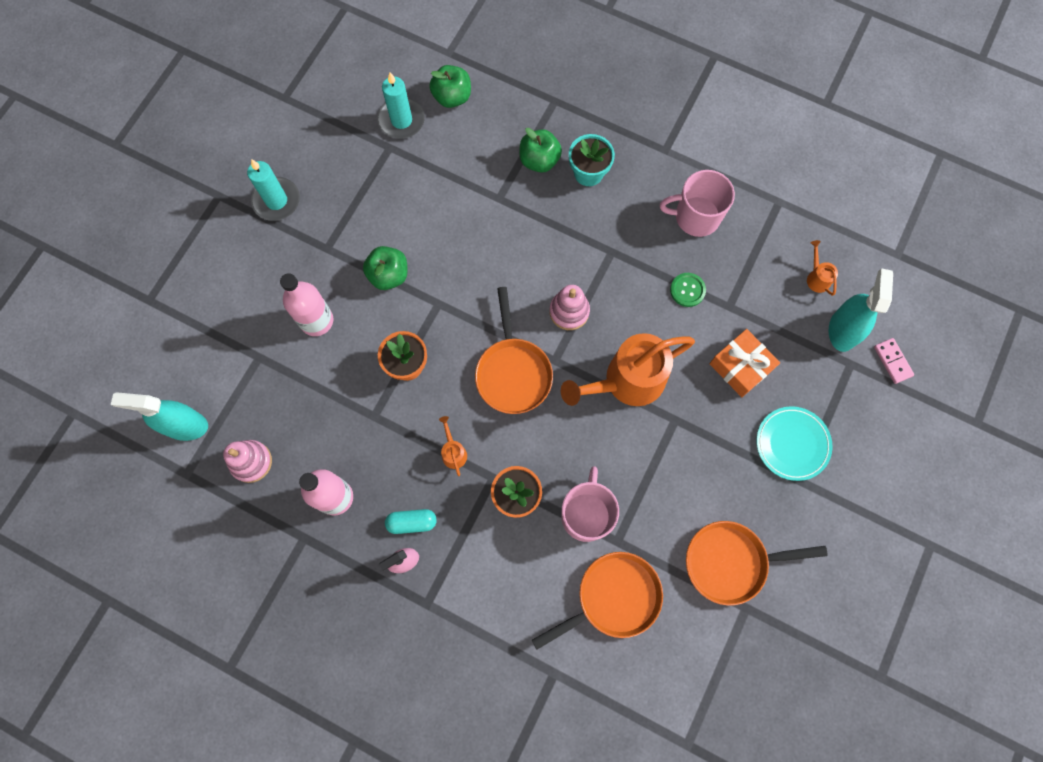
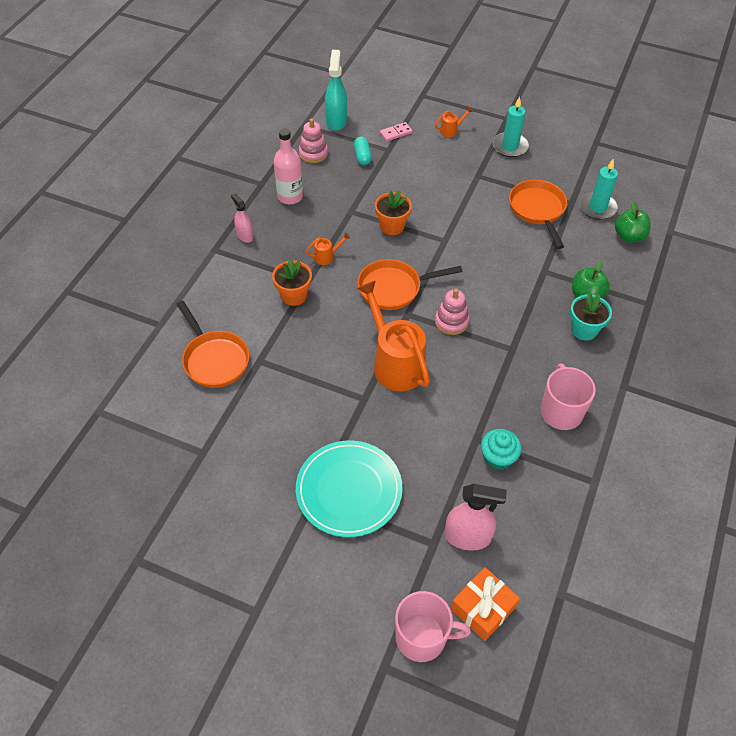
camera: 85 degrees right, 20 degrees down
pink bottle [280,273,333,336] -> none
green apple [363,246,407,290] -> none
turquoise capsule [385,509,437,534] -> turquoise capsule moved to [354,137,372,165]
pink mug [561,466,619,542] -> pink mug moved to [395,591,471,662]
green button [670,273,706,307] -> none
orange pan [686,521,828,606] -> orange pan moved to [509,180,567,249]
orange gift [710,329,780,397] -> orange gift moved to [451,567,520,641]
turquoise plate [756,406,833,481] -> turquoise plate [296,441,403,537], size x1.52
orange watering can [807,240,838,296] -> orange watering can moved to [435,107,473,137]
turquoise spray bottle [829,268,893,352] -> pink spray bottle [445,484,507,551]
pink domino [874,338,914,384] -> pink domino moved to [380,122,412,141]
none -> turquoise cupcake [481,429,522,470]

